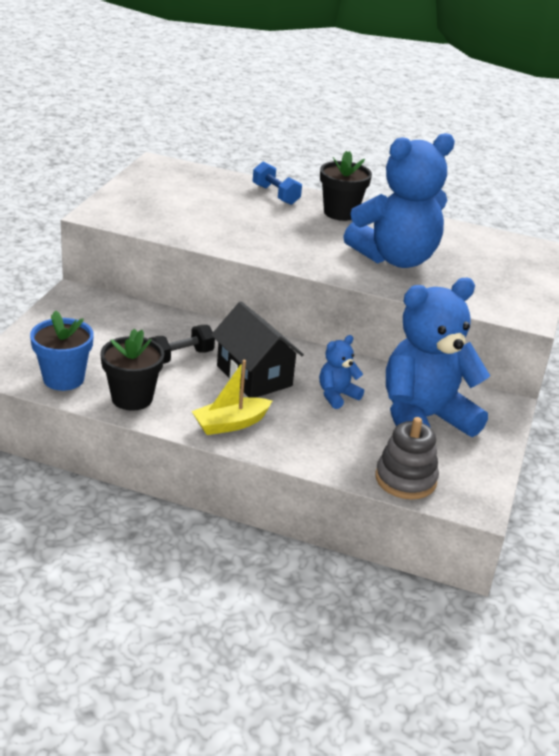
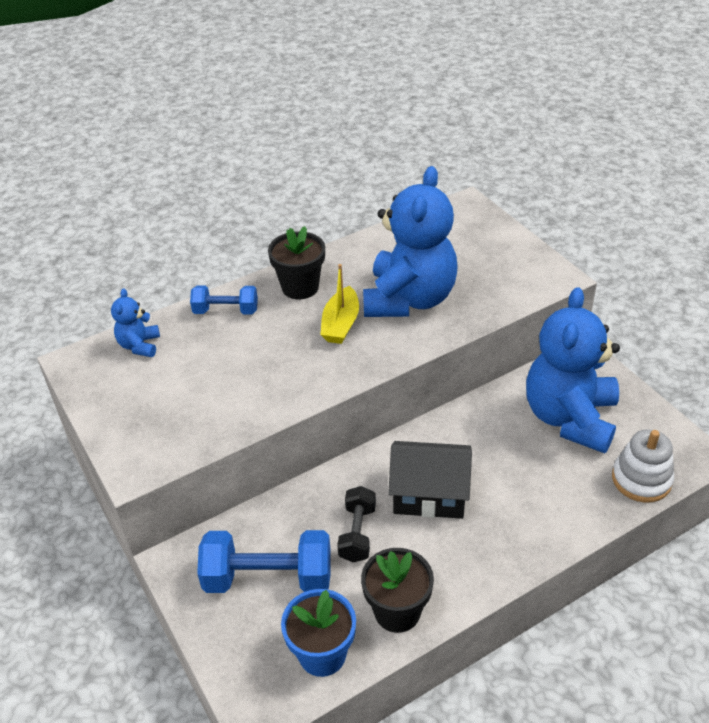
camera: 45 degrees left, 10 degrees up
yellow boat [192,360,272,435] -> yellow boat moved to [320,264,359,344]
blue teddy bear [319,335,364,409] -> blue teddy bear moved to [111,288,160,357]
grey stacking toy [375,417,439,499] -> white stacking toy [612,429,674,503]
none -> blue dumbbell [197,530,331,593]

